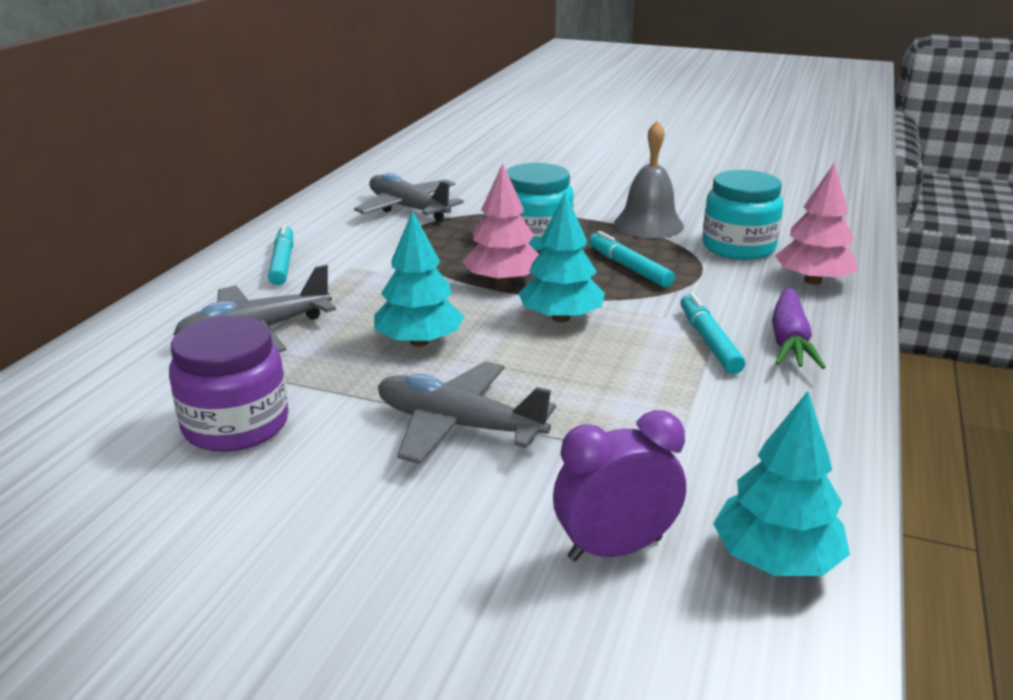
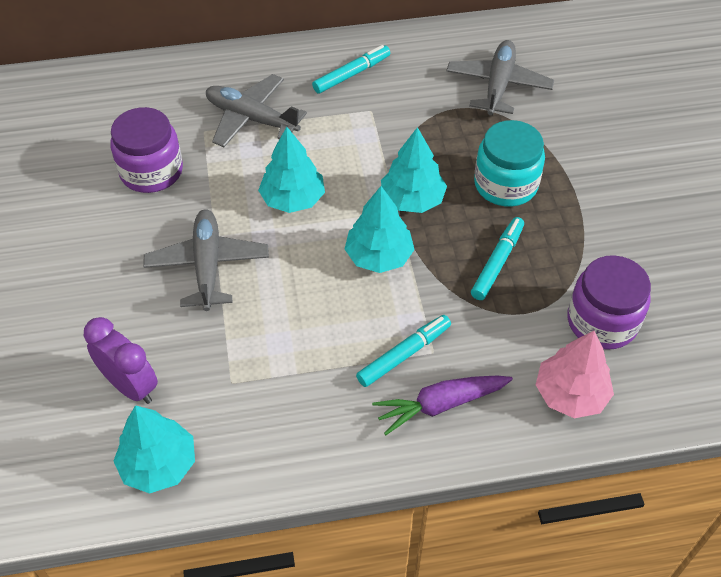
camera: 60 degrees right, 25 degrees up
pink tree [462,163,539,285] -> turquoise tree [381,127,447,213]
grey bell [614,120,684,238] -> none
turquoise jar [702,170,783,260] -> purple jar [567,255,651,350]

